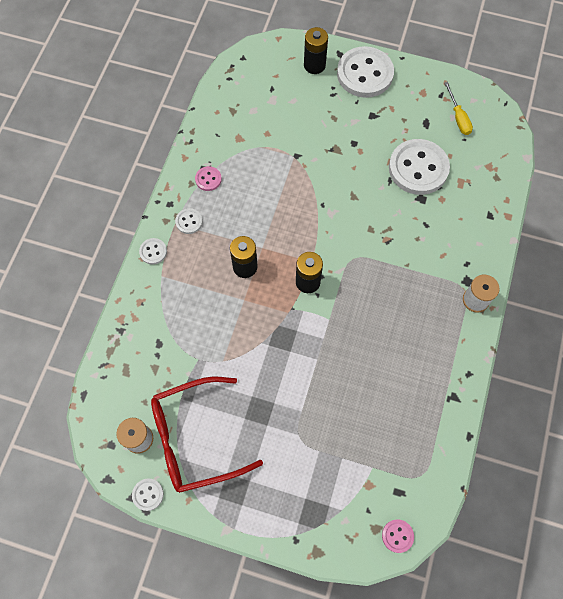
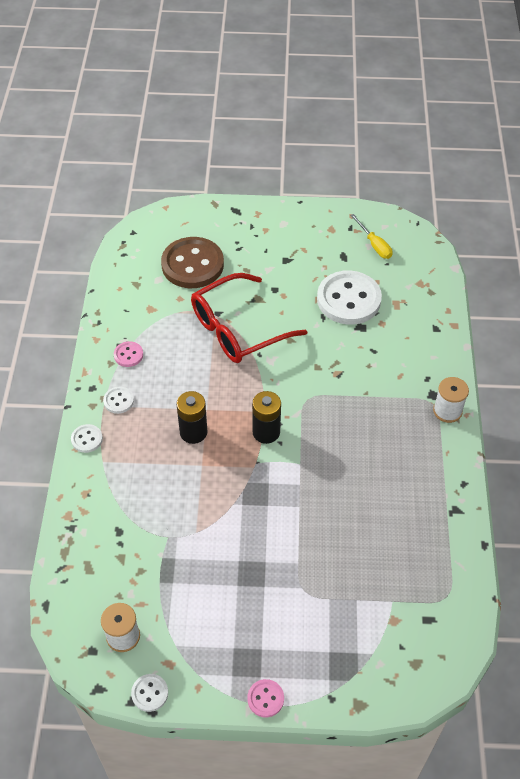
camera: 15 degrees left, 15 degrees down
red glasses [151,376,263,493] -> red glasses moved to [191,273,307,363]
black battery [304,27,328,74] -> none
white button [337,46,394,98] -> none
pink button [382,519,414,553] -> pink button moved to [247,679,284,717]
none -> brown button [161,237,224,288]

